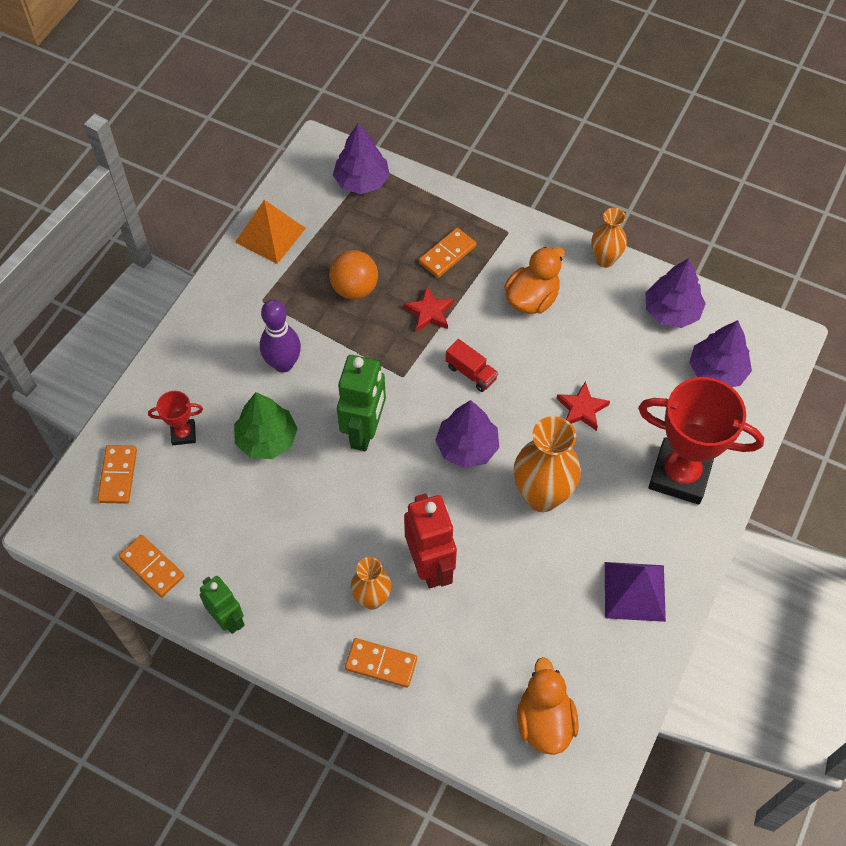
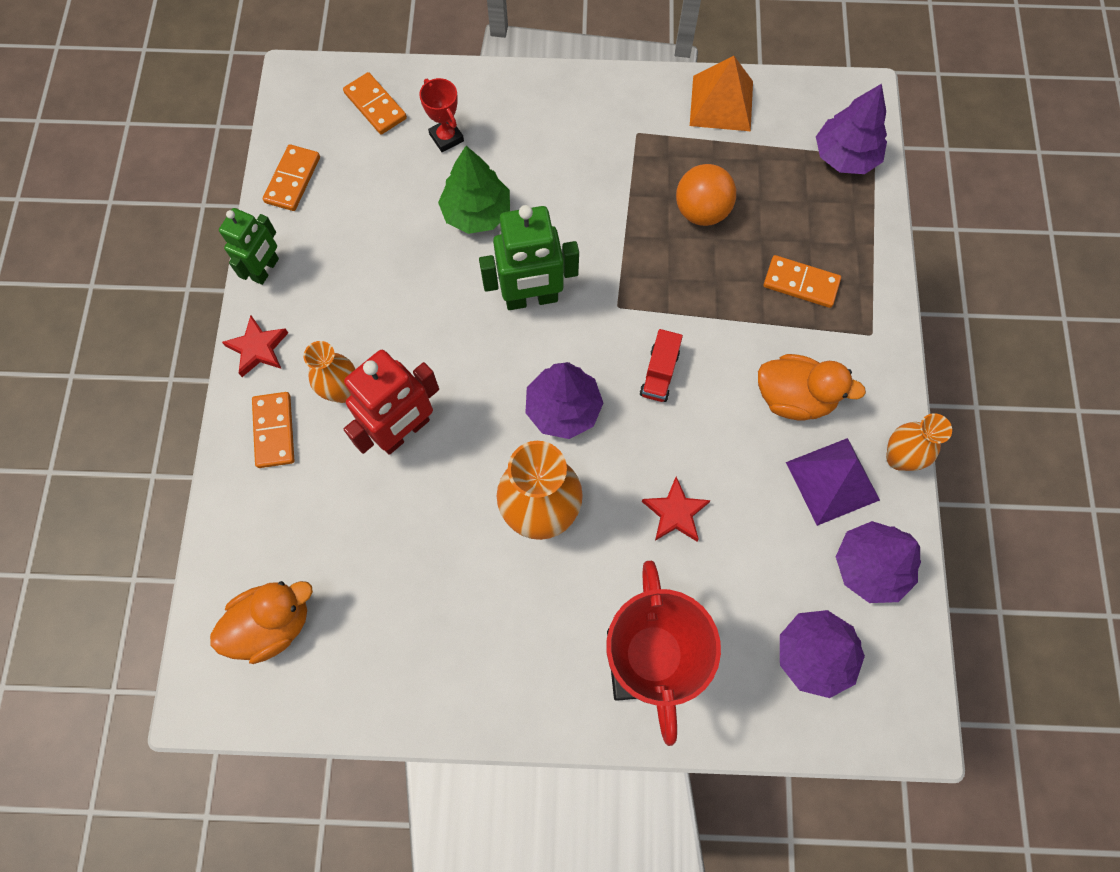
camera: 65 degrees right, 10 degrees up
orange domino [97,445,137,504] -> orange domino turned 75 degrees clockwise [343,72,407,135]
purple bowling pin [260,300,301,372] -> none
red star [404,287,454,332] -> red star moved to [222,315,288,377]
purple pyramid [605,562,666,622] -> purple pyramid moved to [786,438,880,526]

